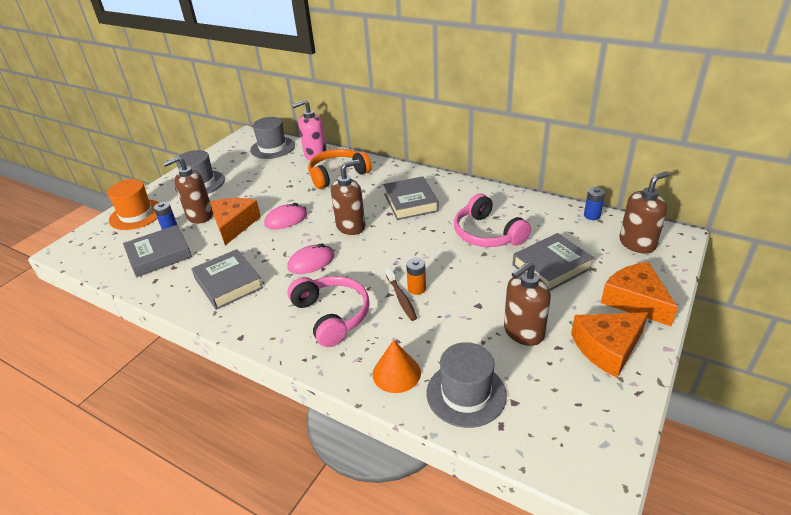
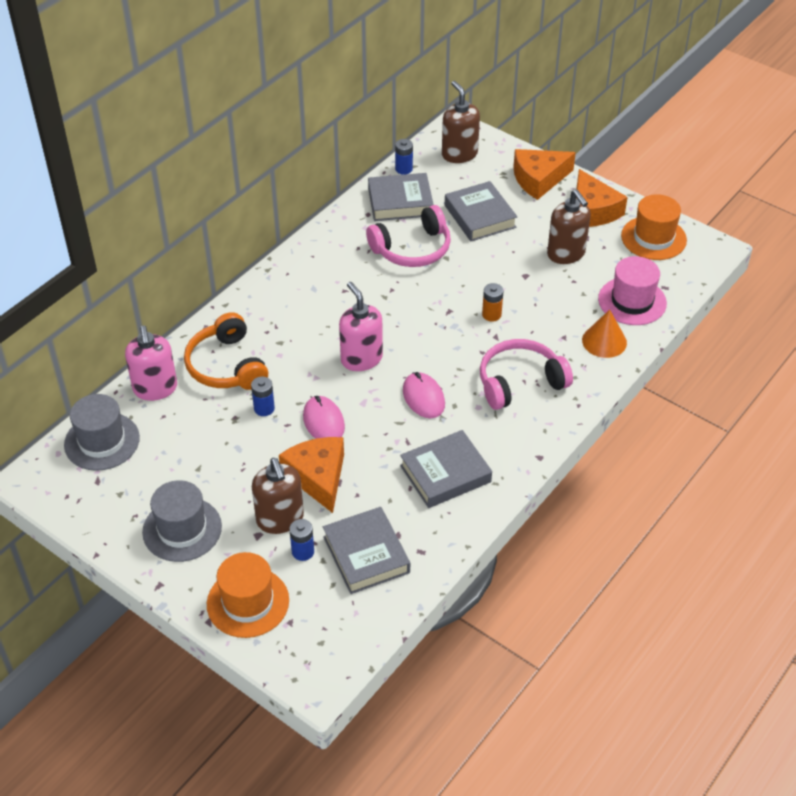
camera: 85 degrees left, 10 degrees up
orange cheese [210,198,261,245] -> orange cheese turned 60 degrees clockwise [279,437,344,513]
brown soap dispenser [331,160,365,235] -> pink soap dispenser [339,282,383,371]
grey book [383,176,439,220] -> grey book moved to [368,173,434,221]
brown toothbrush [386,268,417,321] -> none
grey hat [426,342,507,428] -> pink hat [598,256,667,325]
none -> blue battery [251,376,275,416]
none -> orange hat [621,194,687,260]

